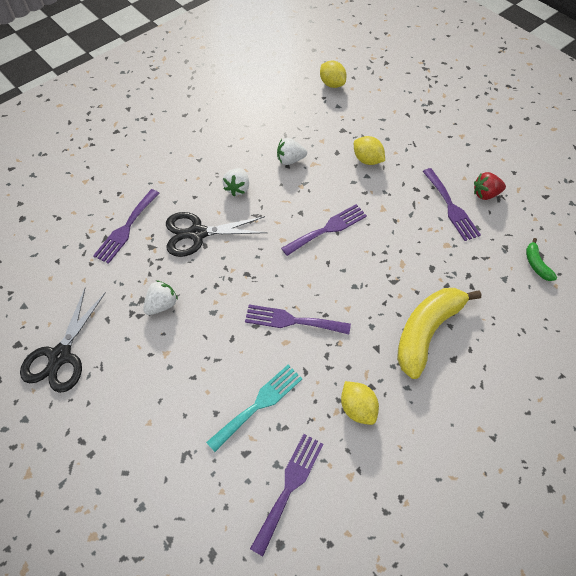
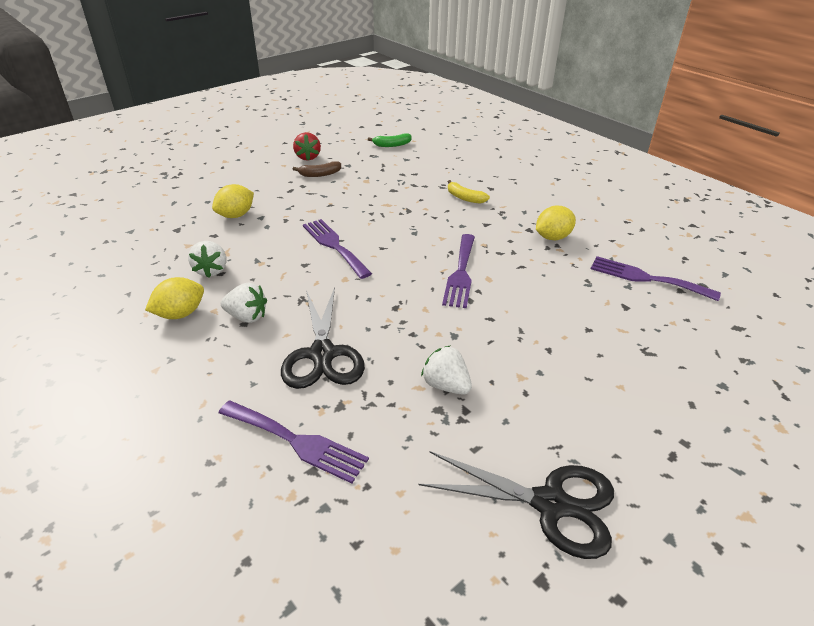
camera: 90 degrees left, 20 degrees down
turquoise fork [206,365,303,452] -> none
yellow lemon [320,61,347,88] -> yellow lemon moved to [145,277,204,319]
yellow banana [397,288,481,379] -> yellow banana [448,180,490,204], size x0.45
purple fork [422,168,481,241] -> brown banana [293,161,341,177]

